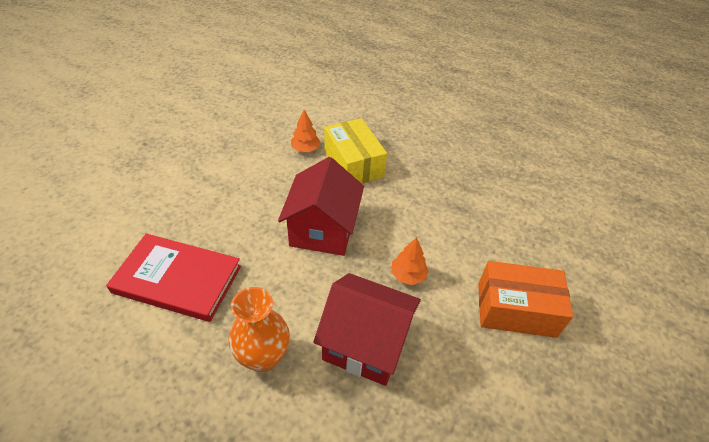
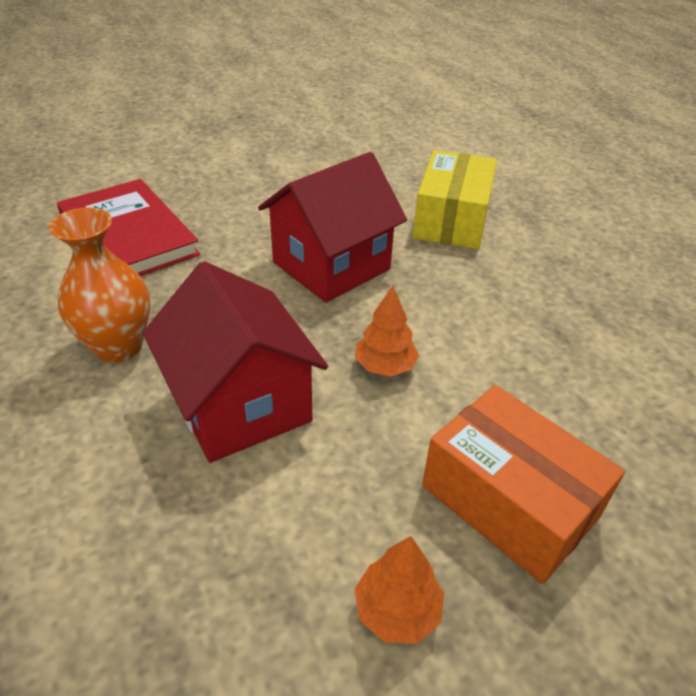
camera: 40 degrees right, 5 degrees down
orange tree [291,110,320,152] -> orange tree moved to [354,536,444,644]

